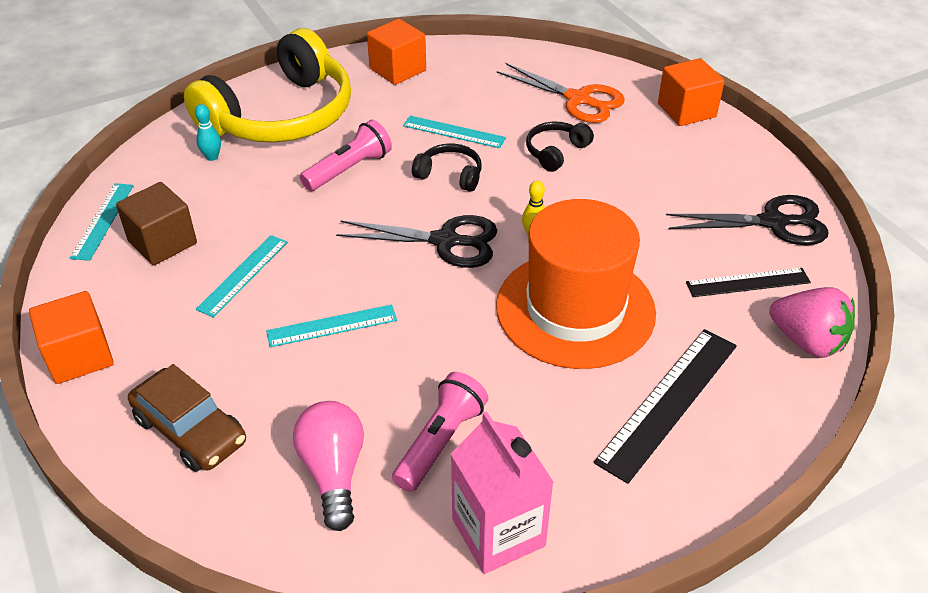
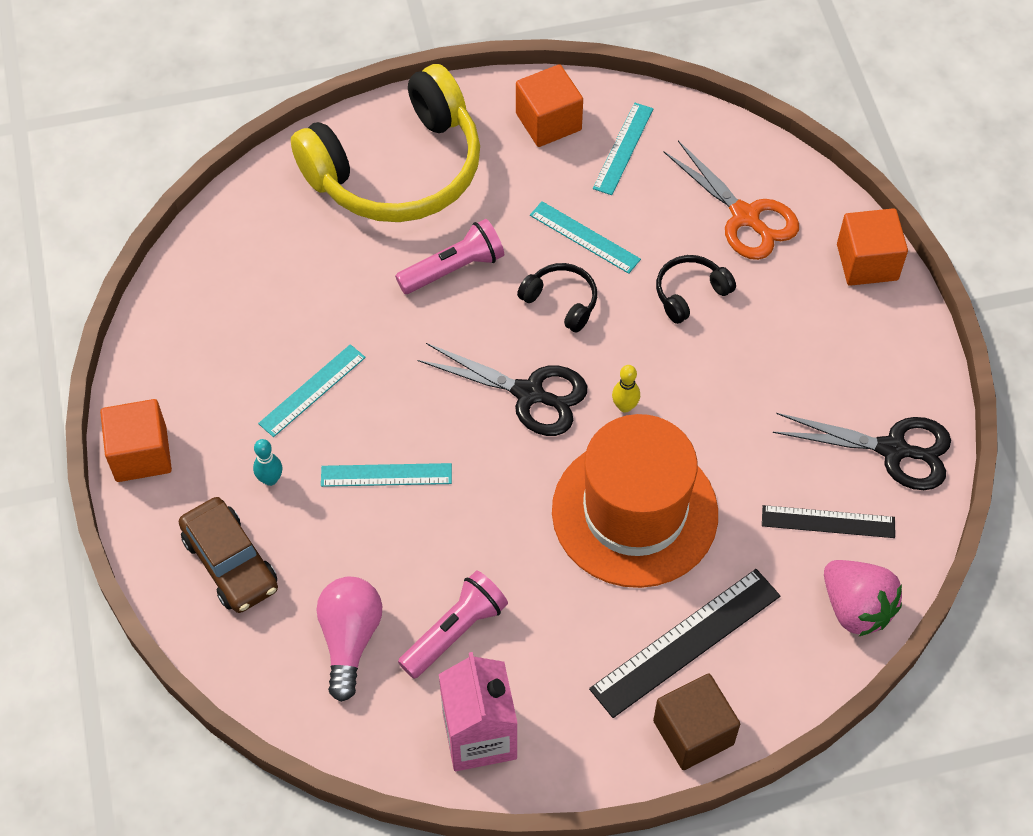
camera: 15 degrees right, 15 degrees up
turquoise ruler [70,183,133,261] -> turquoise ruler moved to [593,102,653,195]
brown cube [116,182,197,266] -> brown cube moved to [653,673,740,770]
turquoise bowling pin [195,104,221,161] -> turquoise bowling pin moved to [253,439,282,486]

